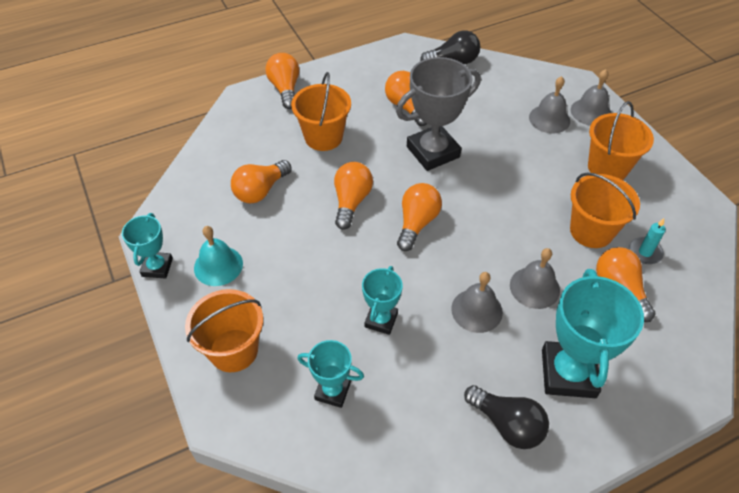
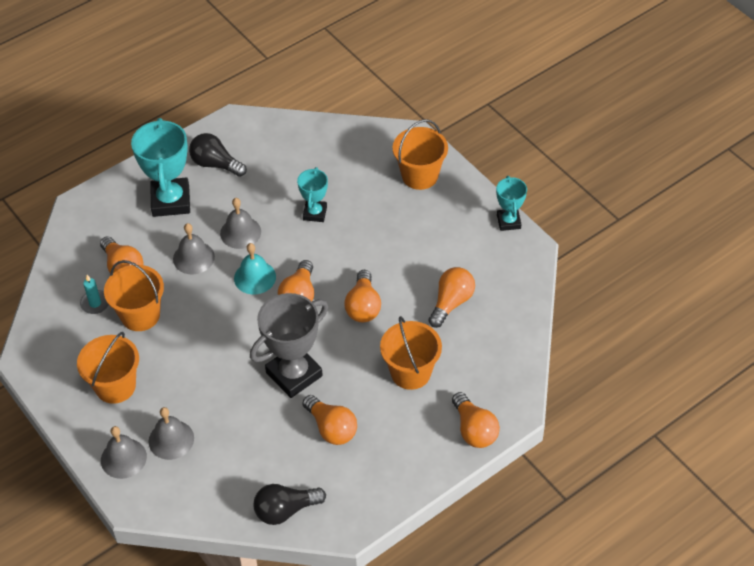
camera: 170 degrees right, 0 degrees up
turquoise bell [194,226,243,286] -> turquoise bell moved to [234,243,276,294]
turquoise trophy [297,340,364,408] -> none

